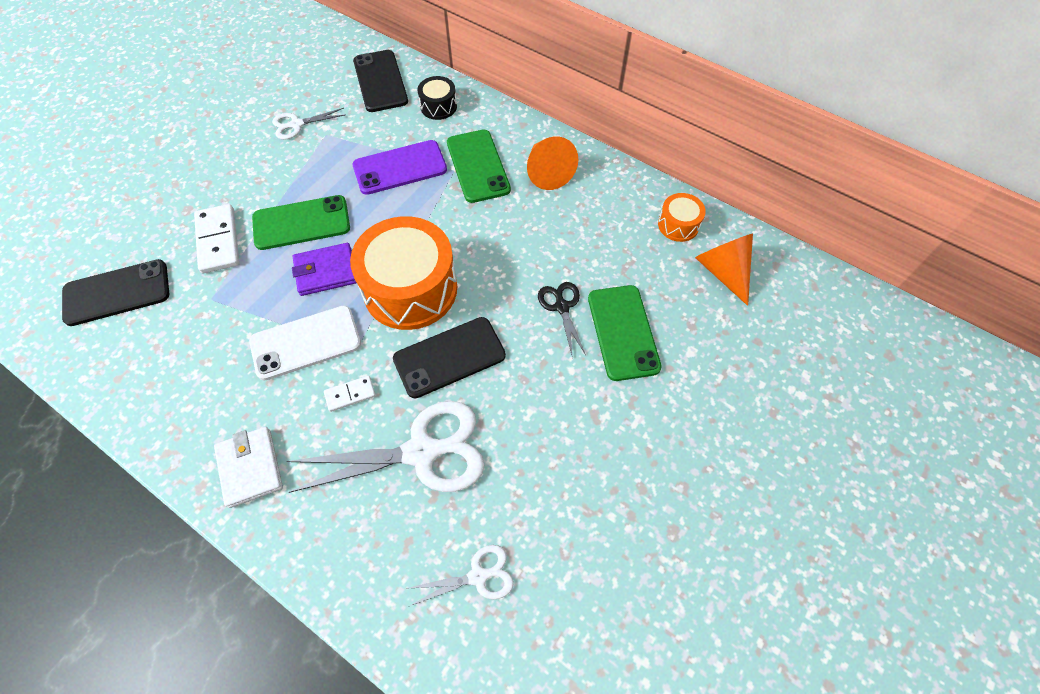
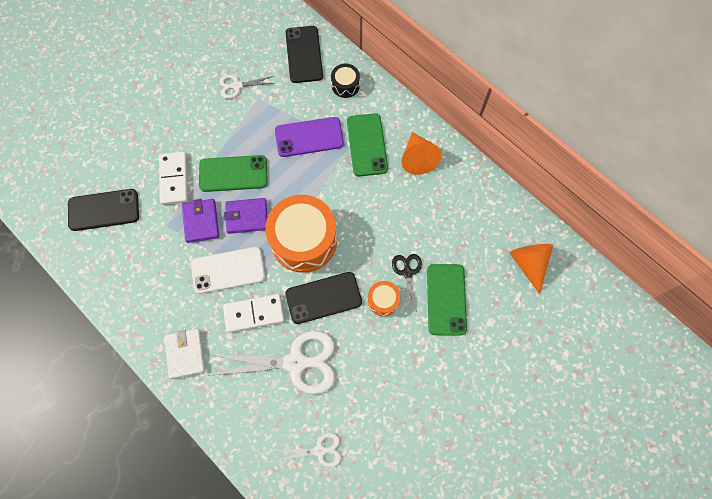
camera: 10 degrees right, 10 degrees up
white domino [324,376,376,412] -> white domino [223,294,284,333], size x1.81
orange drum [658,193,706,242] -> orange drum moved to [367,281,401,317]
none -> purple wallet [182,199,219,243]

